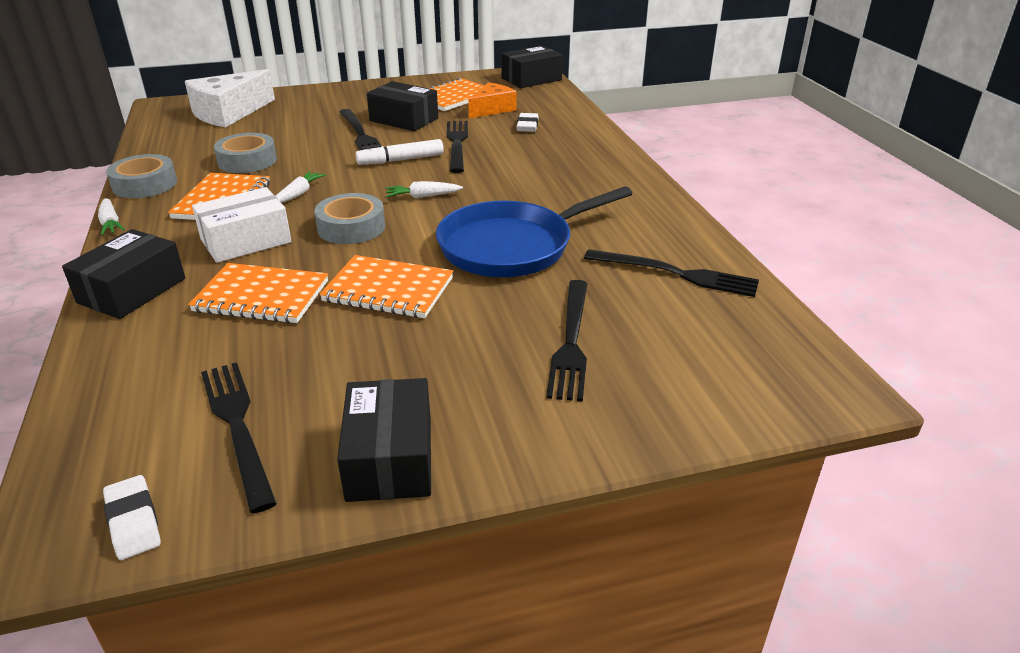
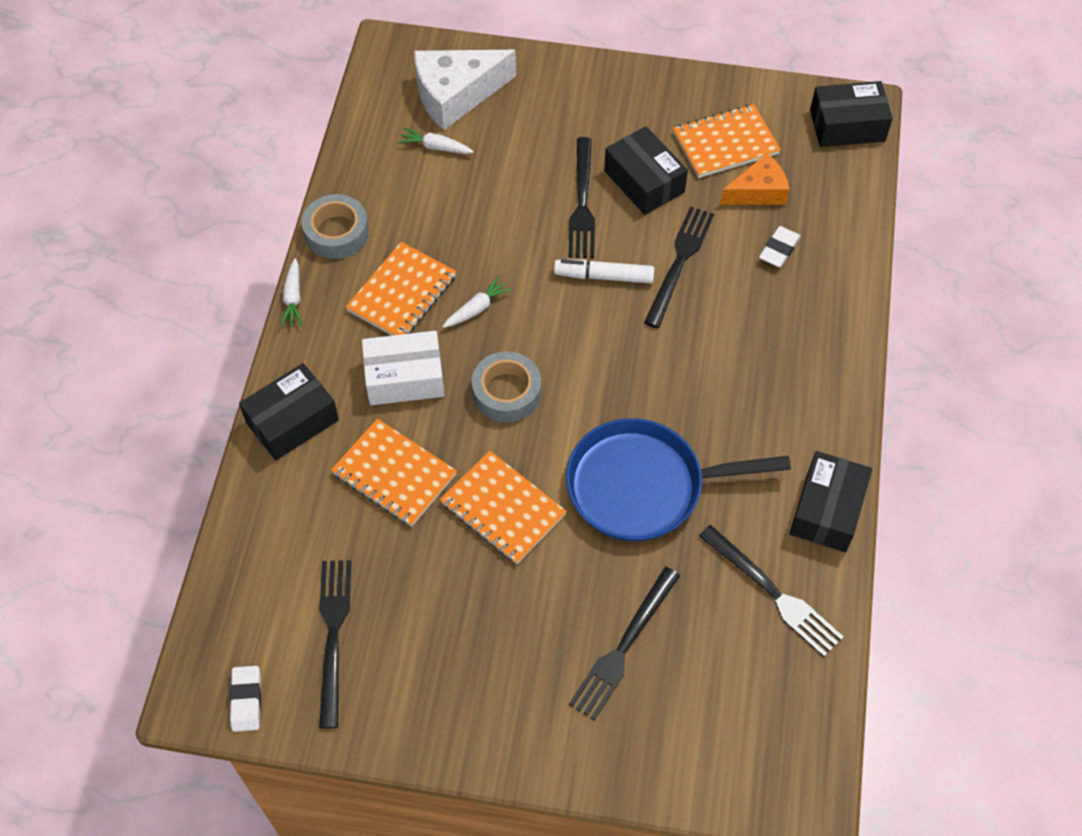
camera: 25 degrees right, 25 degrees up
grey tape [214,133,277,173] -> none
black box [337,378,431,502] -> black box moved to [790,451,872,552]
white carrot [385,181,463,198] -> white carrot moved to [398,127,474,154]

